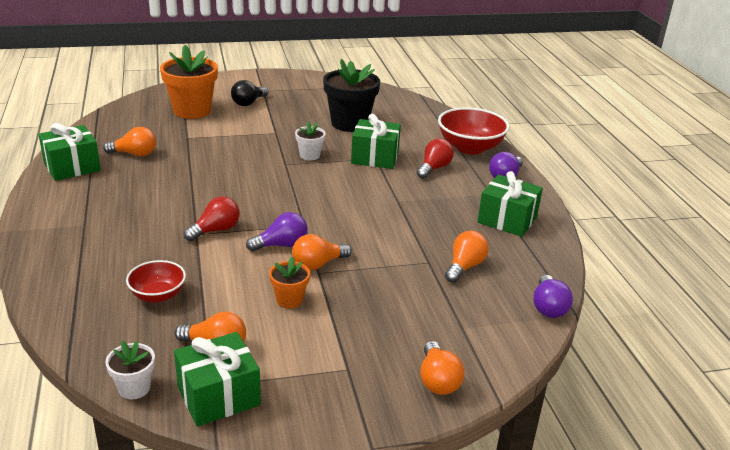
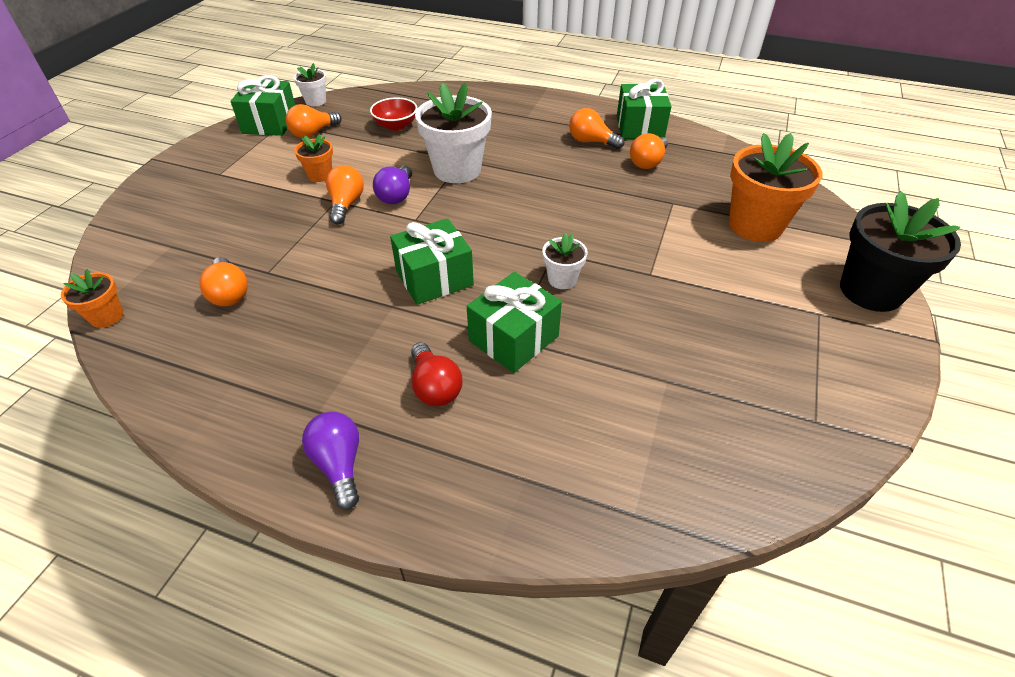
camera: 125 degrees right, 15 degrees up
red light bulb [184,196,240,241] -> white flower pot [415,83,492,183]
black light bulb [231,80,269,106] -> none
black flower pot [323,59,380,132] -> black flower pot moved to [840,191,961,312]
orange light bulb [420,341,465,395] -> orange light bulb moved to [569,108,624,149]
red bowl [438,107,510,154] -> none
green gift [478,171,543,237] -> green gift moved to [390,218,474,305]
purple light bulb [533,275,573,318] -> orange flower pot [61,269,123,328]

